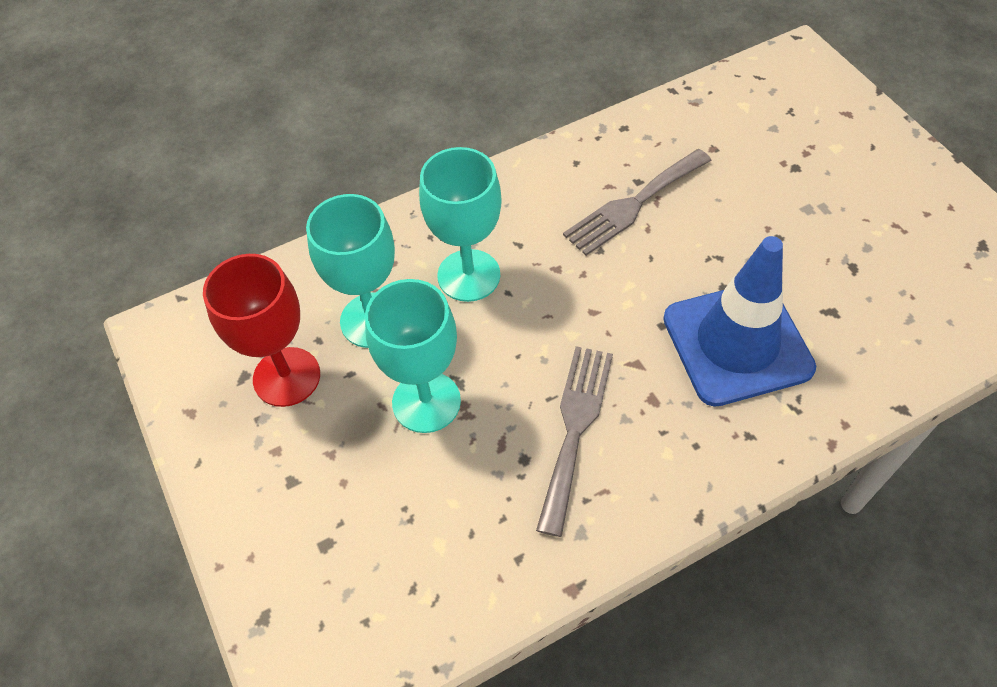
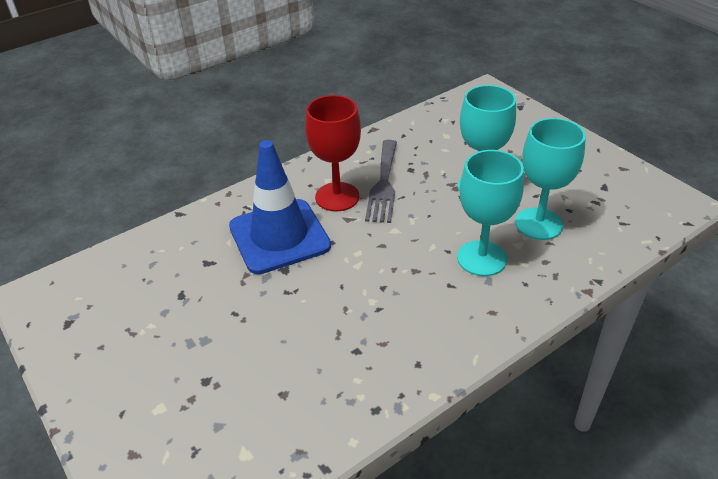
camera: 170 degrees right, 15 degrees down
red goblet [203,254,320,407] -> red goblet moved to [305,95,361,212]
grey fork [563,149,712,256] -> none

